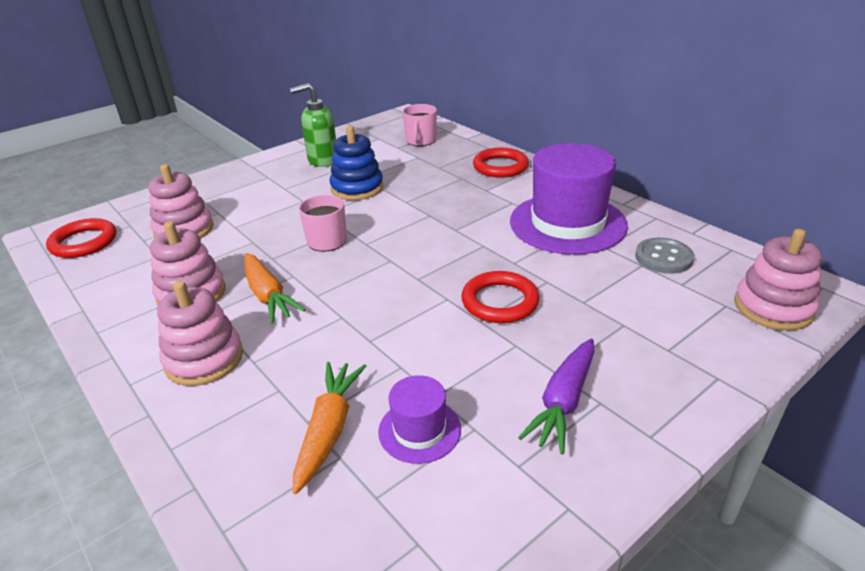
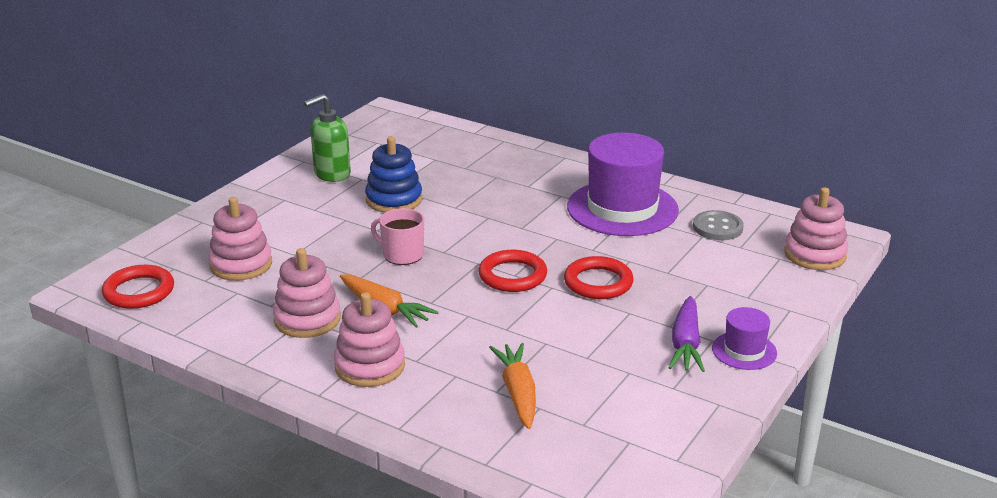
camera: 20 degrees left, 5 degrees down
purple hat [378,375,461,464] -> purple hat moved to [712,307,777,370]
pink mug [403,104,437,146] -> none
red ring [473,148,529,178] -> red ring moved to [479,250,547,292]

